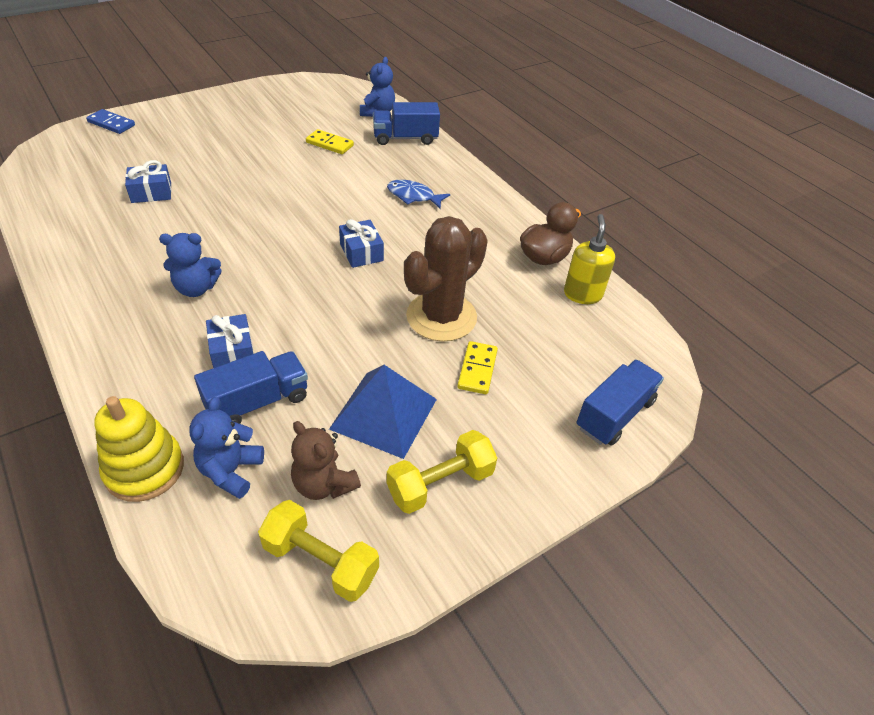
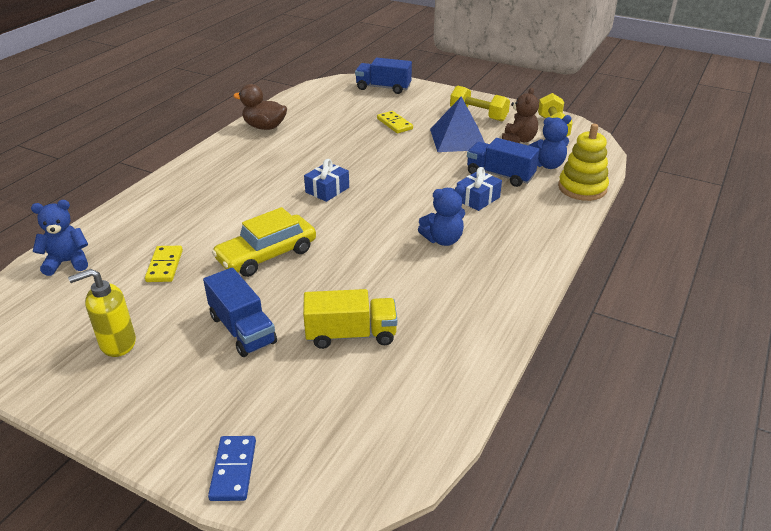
camera: 115 degrees left, 10 degrees down
blue gift [125,160,172,203] -> yellow truck [303,289,397,349]
blue teddy bear [159,233,222,297] -> blue teddy bear turned 105 degrees clockwise [418,185,465,246]
blue truck [373,102,440,145] -> blue truck moved to [203,267,277,357]
blue fish [387,180,450,209] -> none
brown cactus [404,216,488,341] -> none
yellow domino [457,341,498,394] -> yellow domino turned 75 degrees clockwise [377,111,413,133]
yellow soap dispenser [564,214,615,304] -> yellow soap dispenser moved to [68,269,136,357]
none -> yellow car [212,207,316,277]

